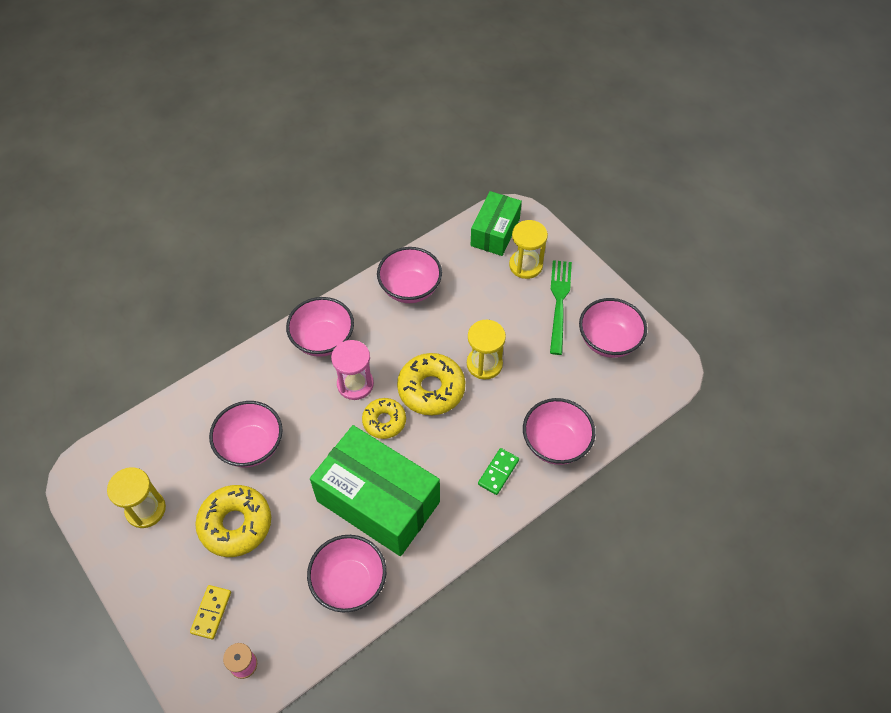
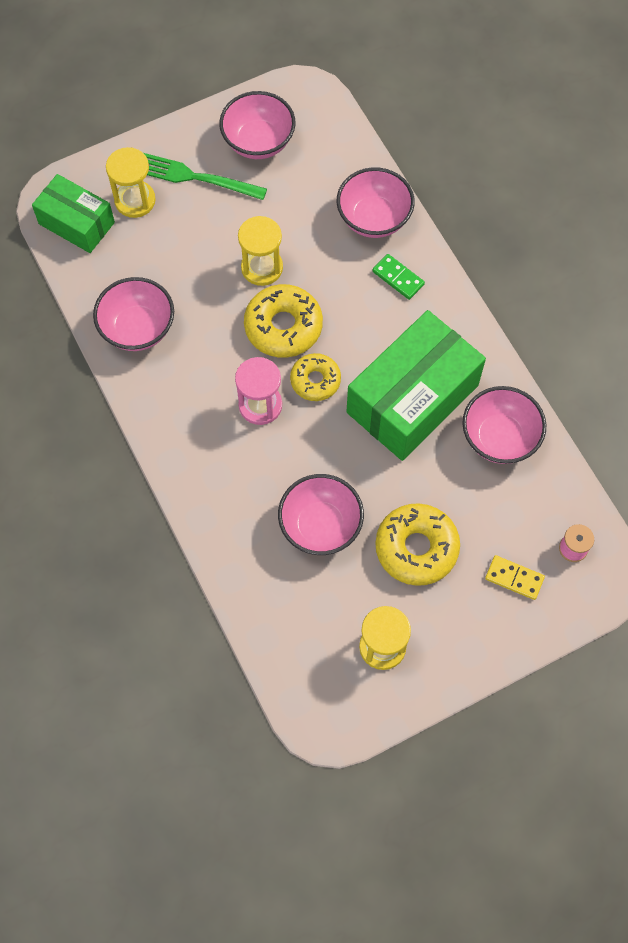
camera: 80 degrees left, 10 degrees up
pink bowl [286,297,354,357] -> none

